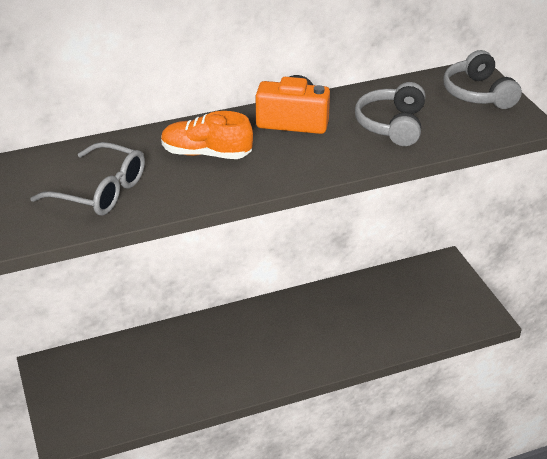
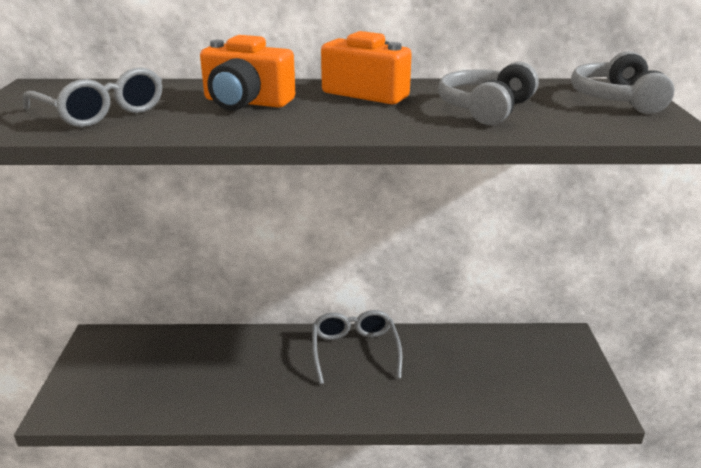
camera: 20 degrees right, 10 degrees down
orange shoe [161,111,253,159] -> orange camera [200,35,295,110]
none -> grey glasses [312,310,402,385]

